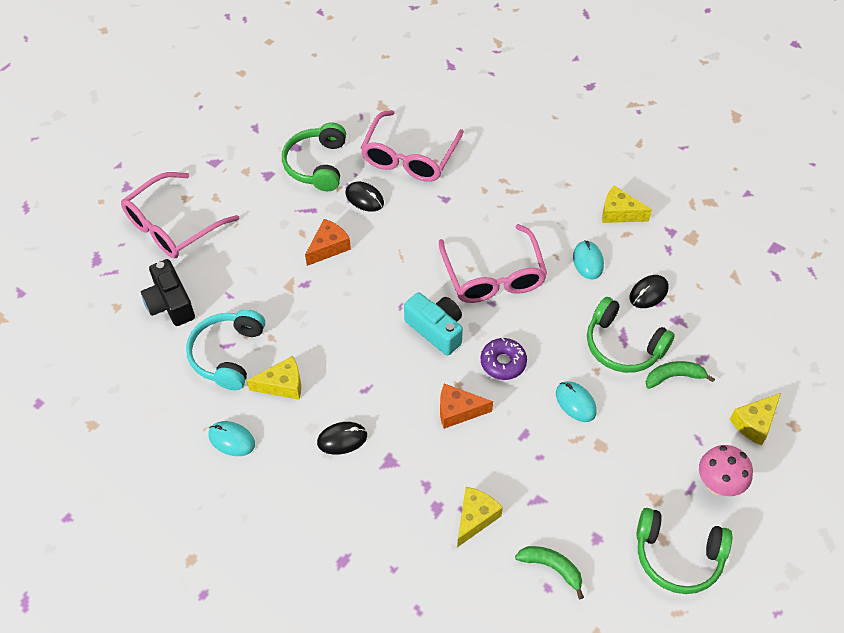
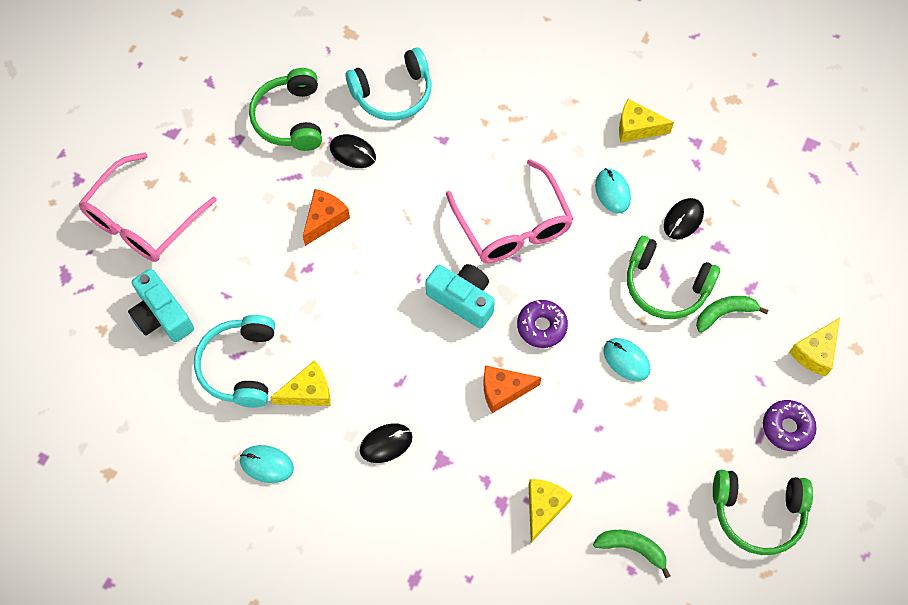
camera: 10 degrees left, 10 degrees up
black camera [141,259,195,326] -> turquoise camera [128,269,194,342]
pink glasses [361,110,464,182] -> turquoise headphones [345,47,431,121]
pink mushroom [699,445,753,496] -> purple donut [763,400,817,451]

